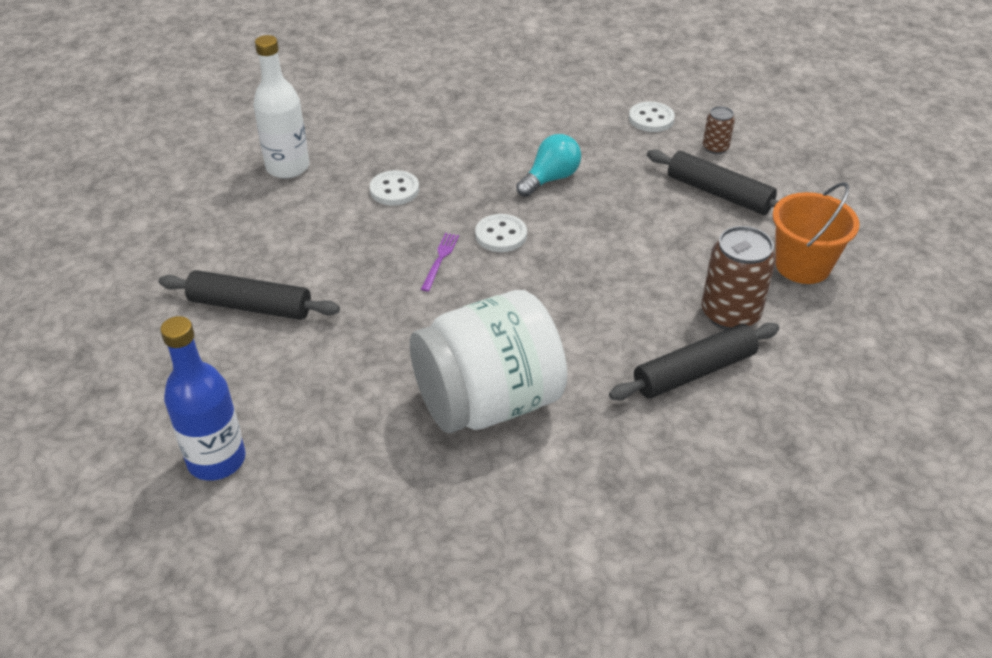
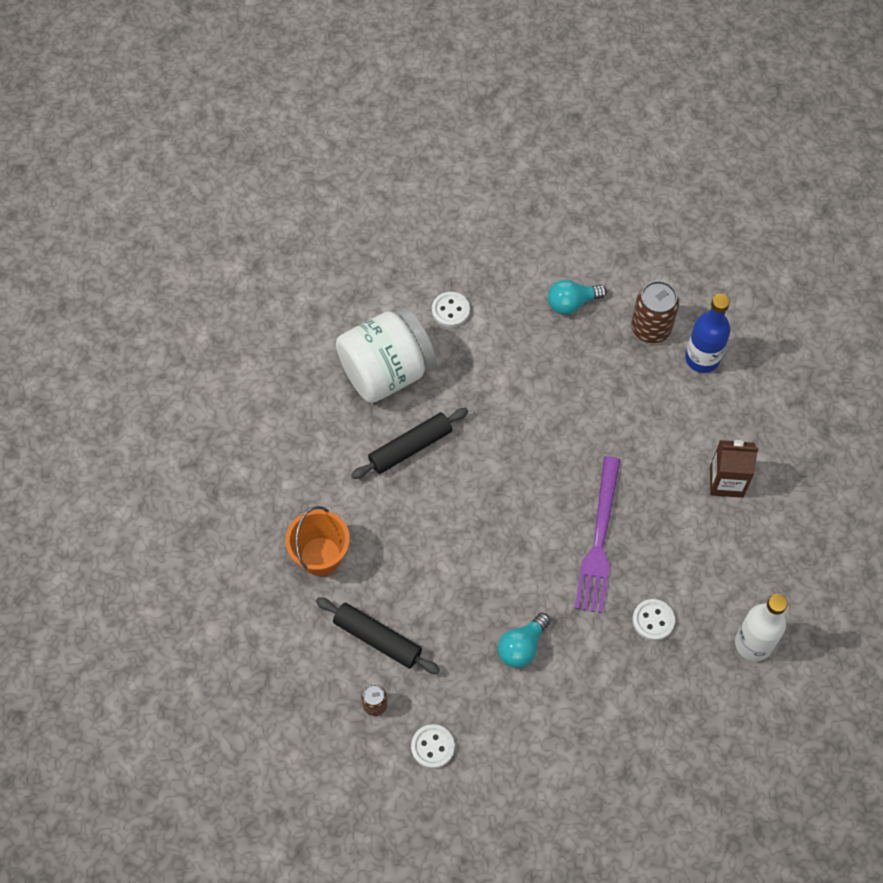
camera: 175 degrees right, 20 degrees up
black rolling pin [159,270,340,320] -> brown carton [710,440,759,498]
white jar [410,290,567,433] -> white jar moved to [336,307,436,403]
purple fork [421,233,459,292] -> purple fork [575,456,620,613], size x2.43
white button [475,214,527,252] -> white button moved to [432,292,470,327]
brown can [701,226,776,330] -> brown can moved to [631,281,679,343]
none -> turquoise light bulb [548,280,607,315]

